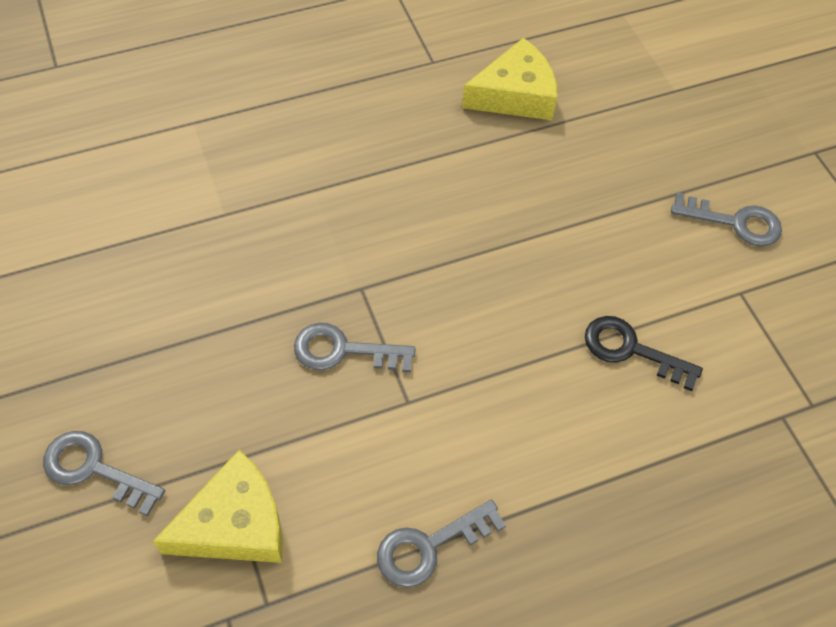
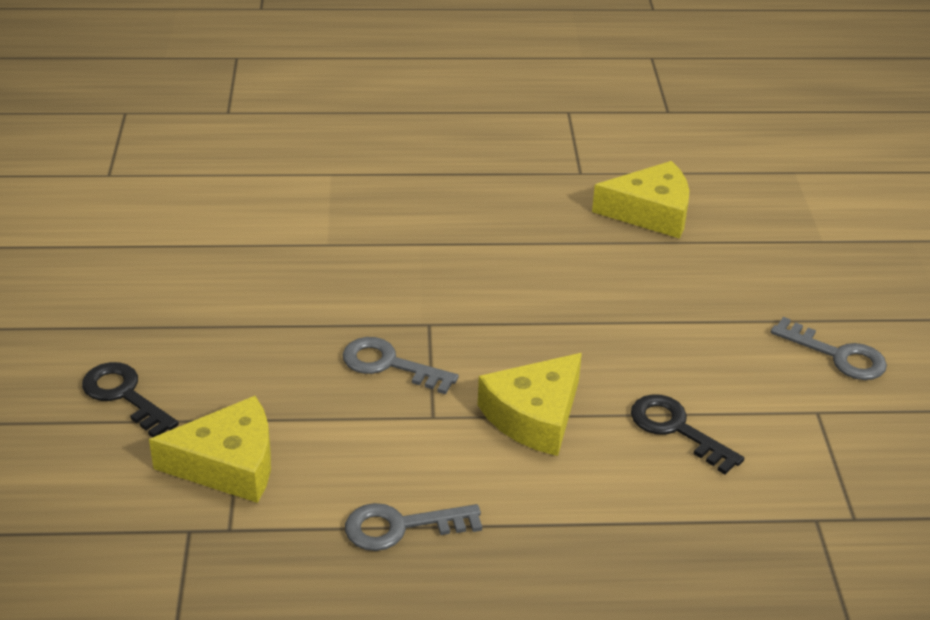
camera: 20 degrees right, 20 degrees down
grey key [43,431,165,516] -> black key [82,362,179,437]
none -> yellow cheese [478,353,582,456]

